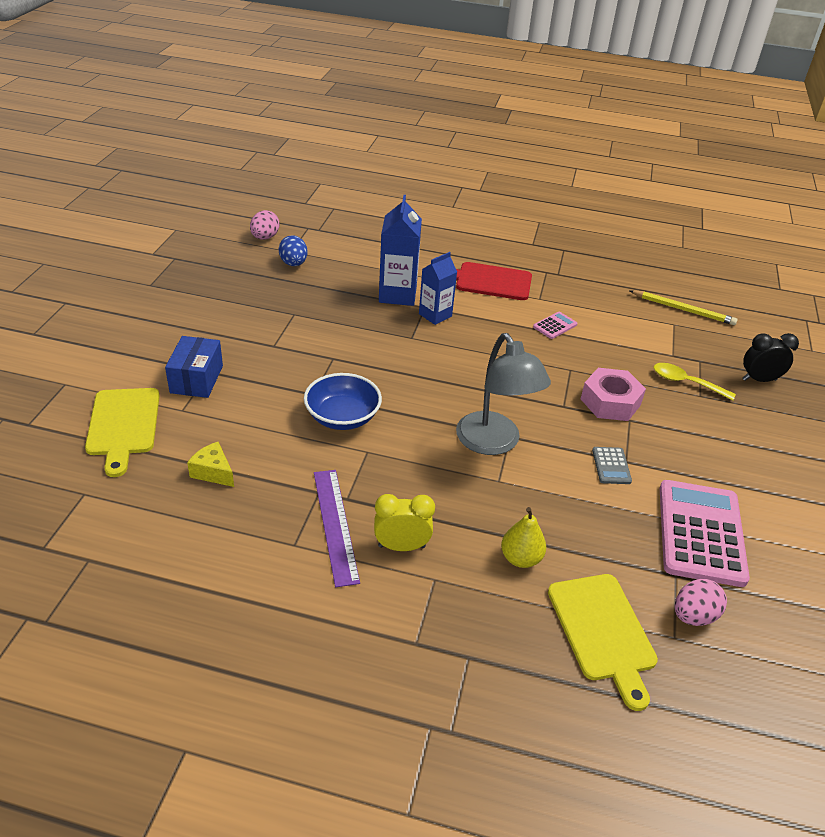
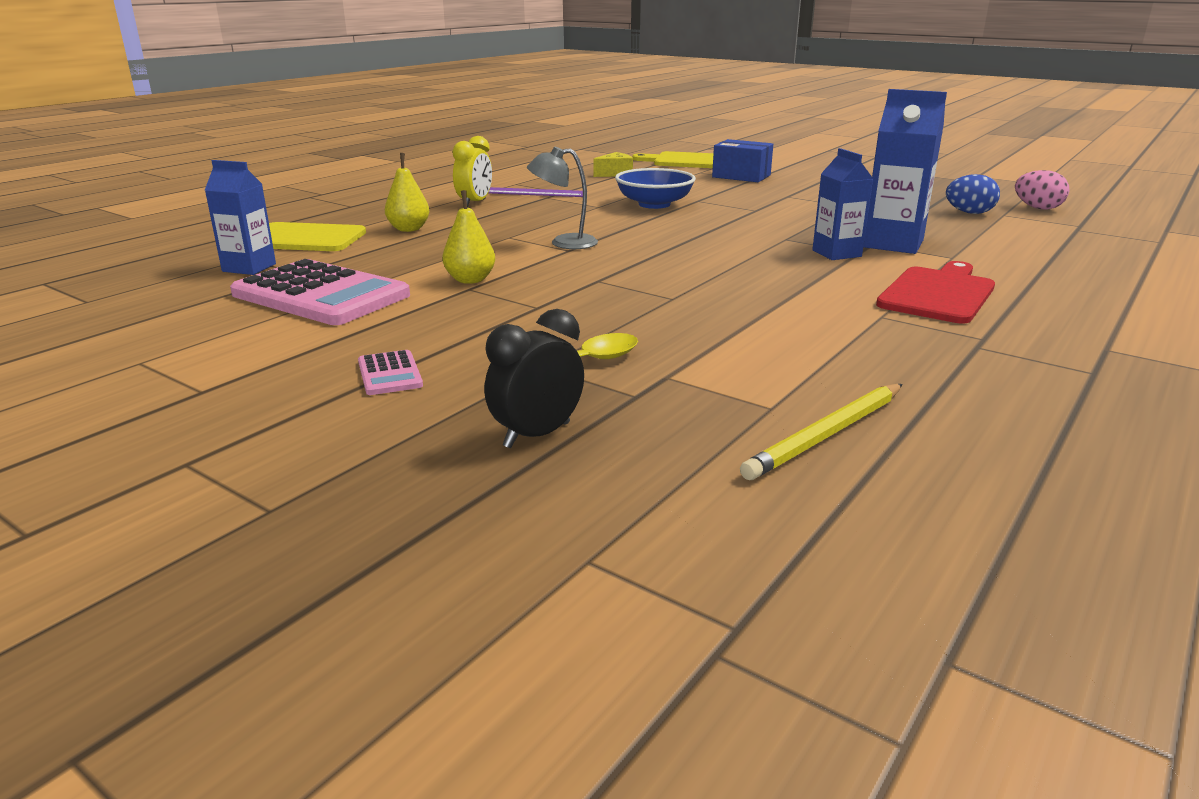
camera: 115 degrees right, 15 degrees down
grey lamp [456,333,551,455] -> grey lamp [527,147,598,249], size x0.61
pink calculator [533,312,577,339] -> pink calculator moved to [358,350,423,395]
pink nut [581,368,646,421] -> none
grey calculator [592,447,632,484] -> yellow pear [442,190,495,284]
pink egg [675,579,727,626] -> blue carton [205,160,276,275]
black clock [742,333,799,382] -> black clock turned 150 degrees counterclockwise [484,309,584,448]

